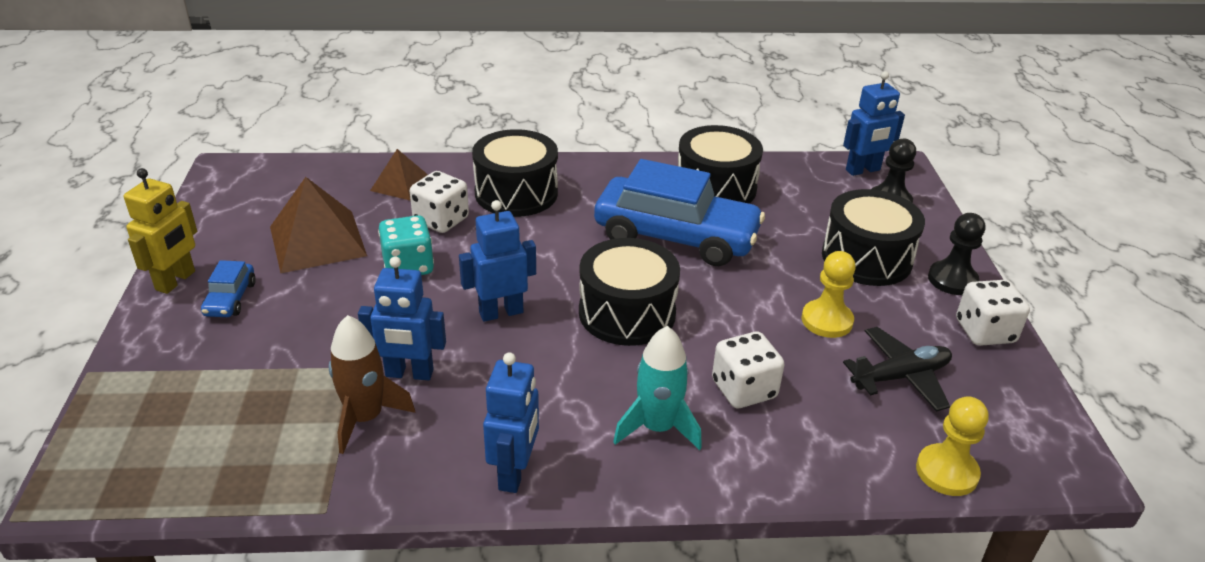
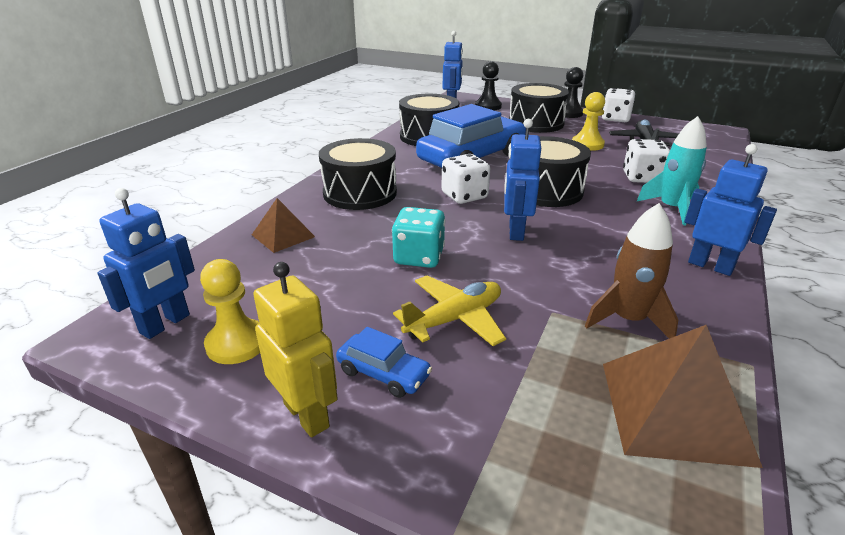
camera: 60 degrees left, 5 degrees down
brown pyramid [270,177,367,273] -> brown pyramid moved to [603,325,763,468]
blue robot [358,256,446,380] -> blue robot moved to [97,188,195,339]
white dice [410,171,469,233] -> white dice moved to [441,154,490,204]
yellow pawn [916,397,989,496] -> yellow pawn moved to [200,259,260,364]
none -> yellow plane [393,276,506,346]

